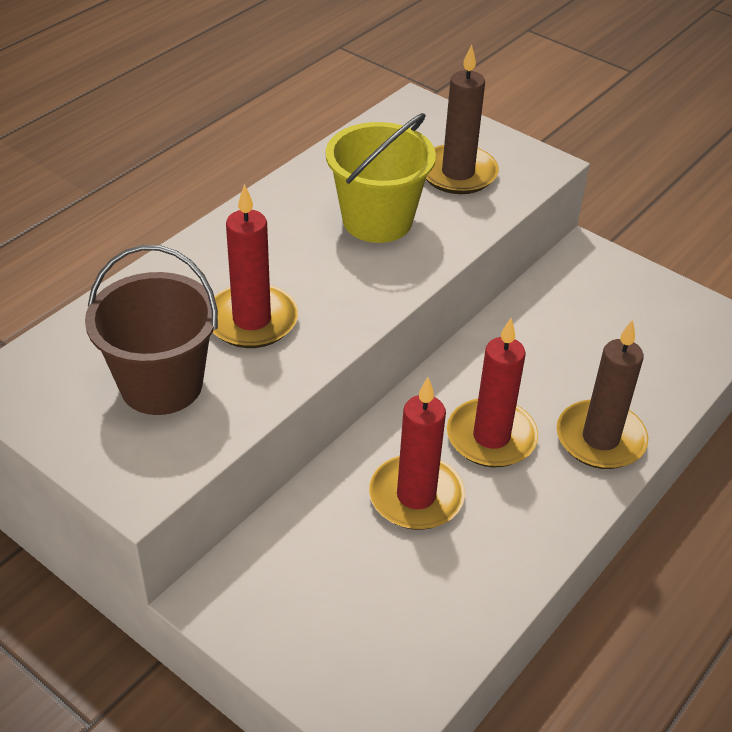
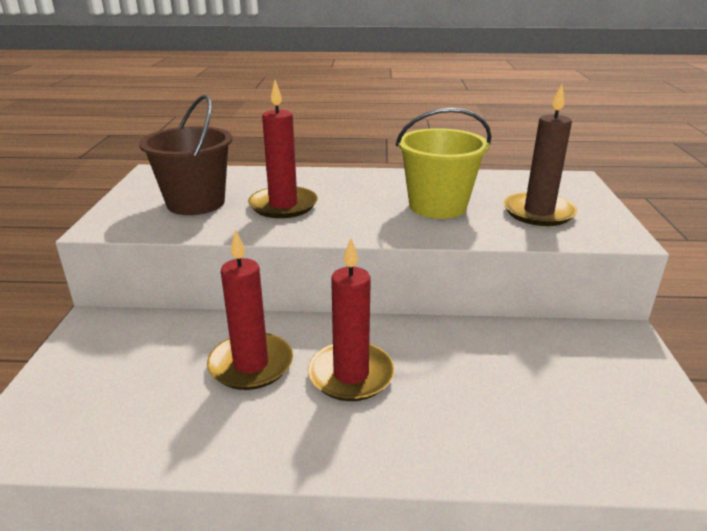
camera: 55 degrees right, 15 degrees down
brown candle [556,320,648,469] -> none

